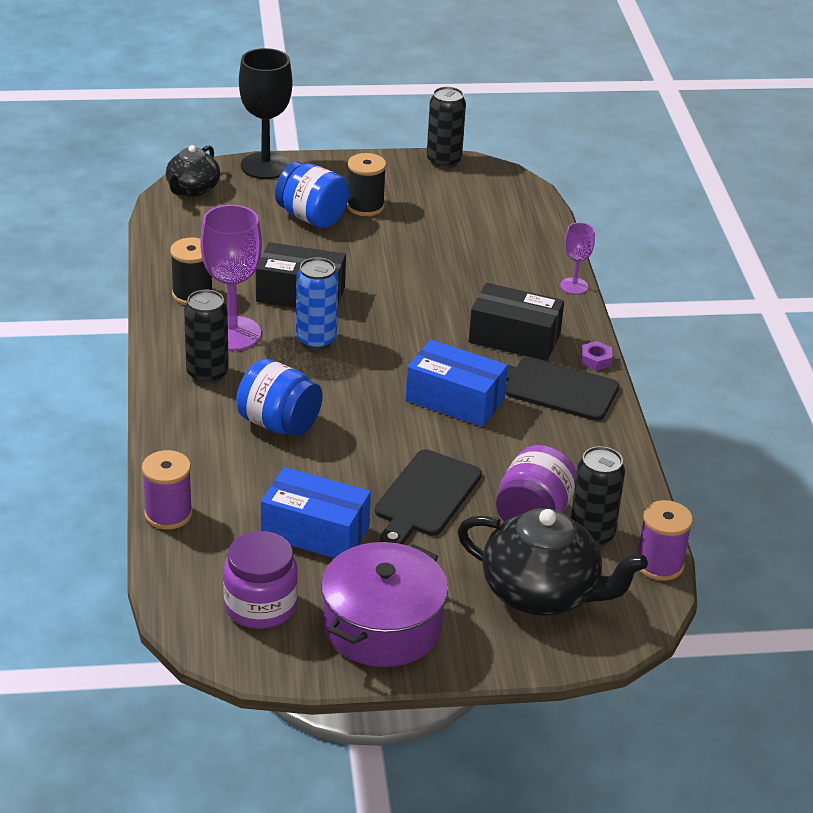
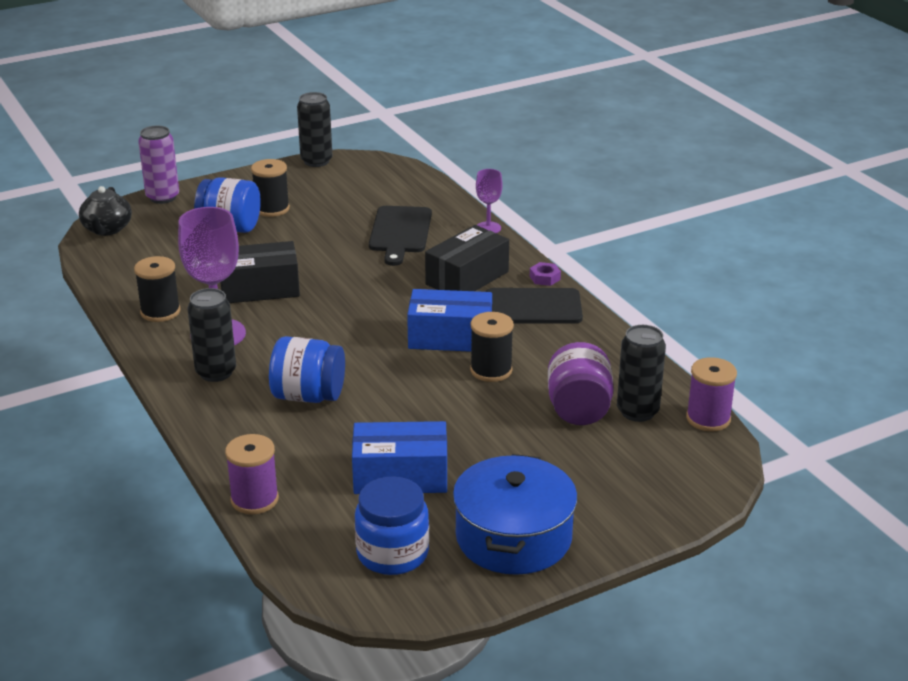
camera: 20 degrees left, 5 degrees down
purple jar [223,531,298,629] -> blue jar [355,477,429,575]
black goblet [239,48,292,179] -> purple can [138,126,179,204]
blue can [296,257,339,350] -> none
purple pot [321,542,448,667] -> blue pot [453,454,578,575]
black cutting board [375,449,482,544] -> black cutting board moved to [369,206,432,266]
black teapot [457,508,648,616] -> none
black box [469,283,564,361] -> black box turned 45 degrees counterclockwise [425,225,509,291]
none -> black spool [470,312,514,382]

